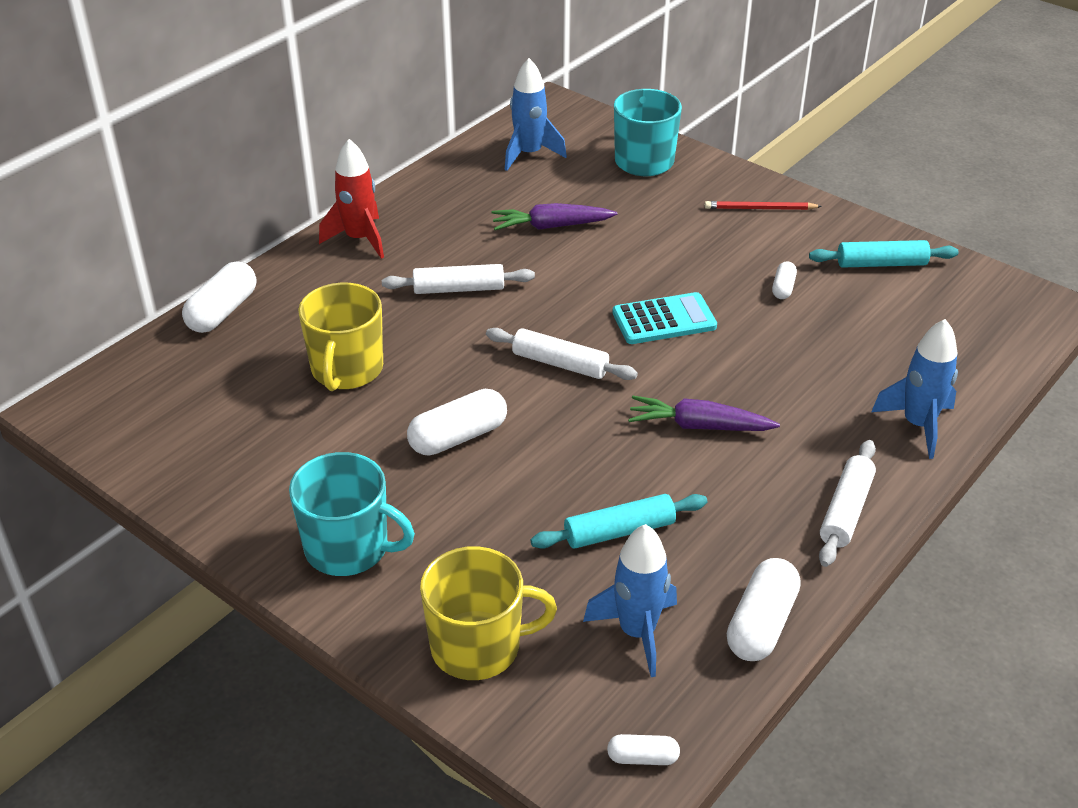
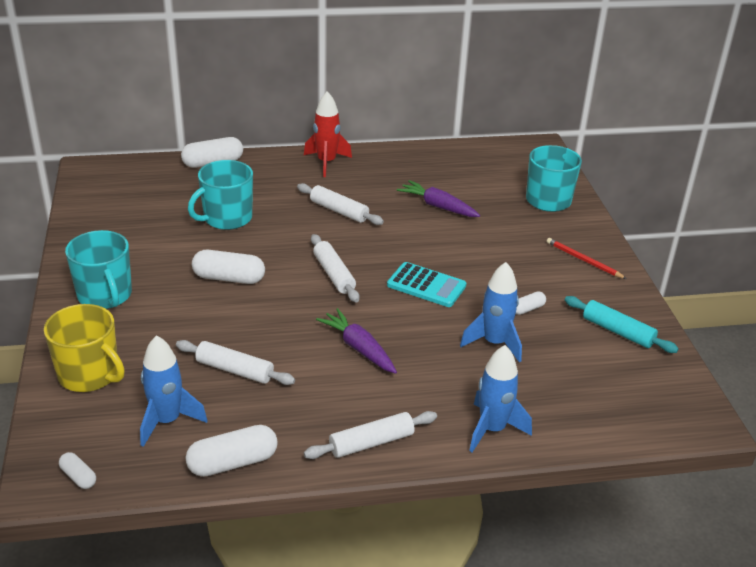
camera: 40 degrees right, 5 degrees down
yellow mug [298,283,383,391] -> turquoise mug [188,160,253,230]
blue rocket [505,58,567,171] -> blue rocket moved to [460,262,522,362]
turquoise rolling pin [530,494,707,549] -> white rolling pin [176,340,295,385]

